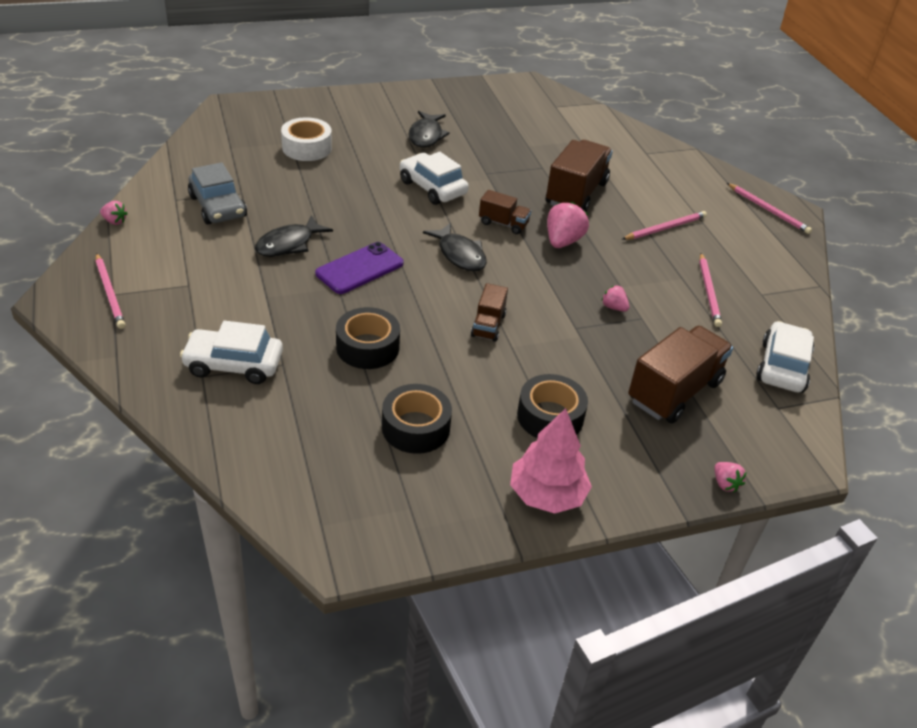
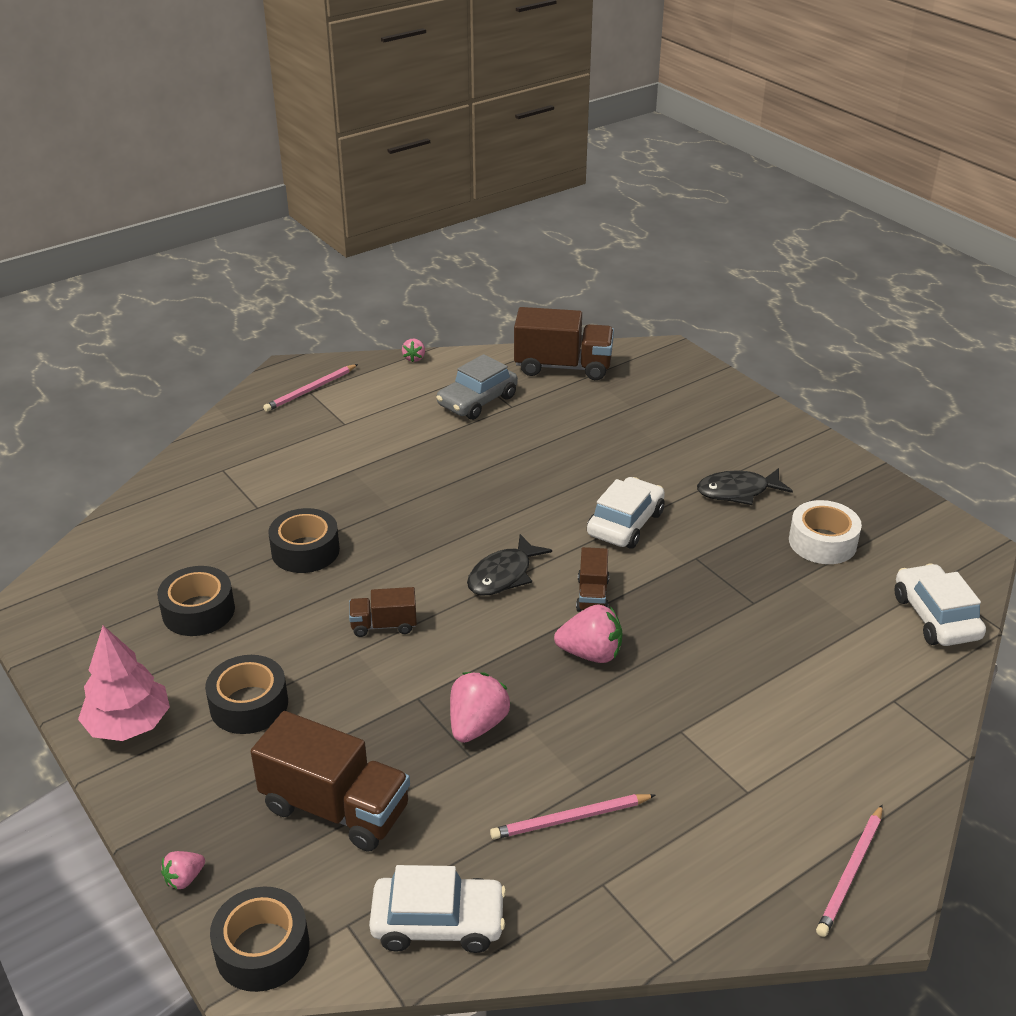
camera: 75 degrees right, 5 degrees down
white car [180,321,283,384] -> white car moved to [894,564,986,646]
black fish [255,215,333,257] -> none
white tape [281,117,332,161] -> white tape moved to [789,500,862,564]
purple phone [315,242,404,294] -> none
brown truck [546,140,613,211] -> brown truck moved to [514,307,614,380]
pink strawberry [601,285,629,312] -> pink strawberry [450,672,510,743], size x1.84
pink pencil [622,211,707,240] -> none
none -> black tape [210,886,309,992]

